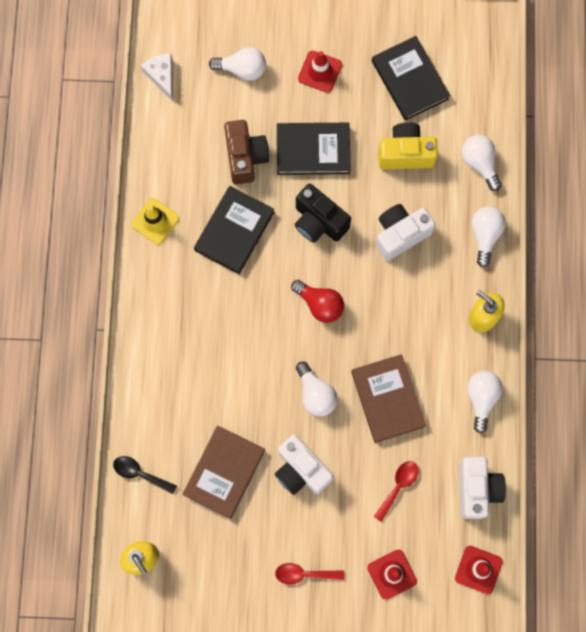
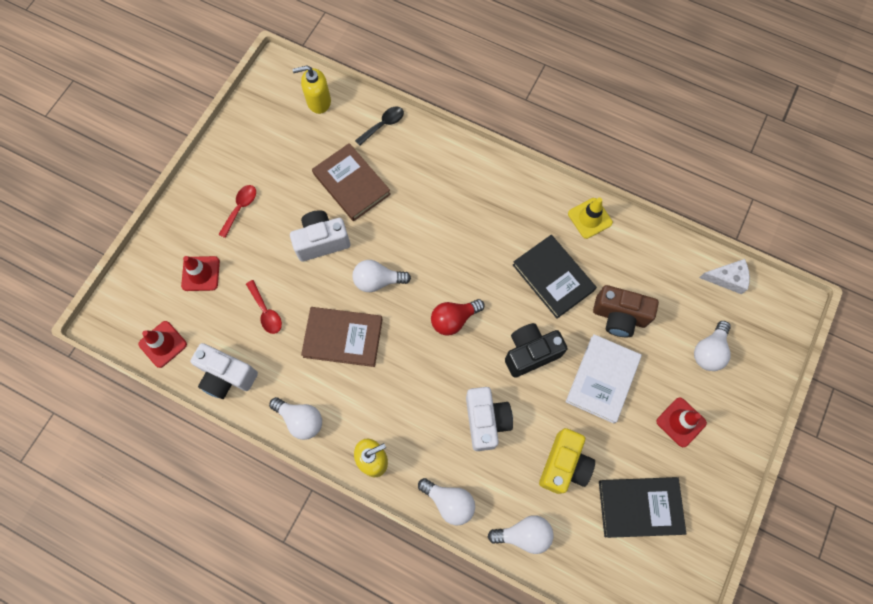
camera: 115 degrees right, 5 degrees down
black book [277,123,351,175] -> white book [566,334,642,424]

